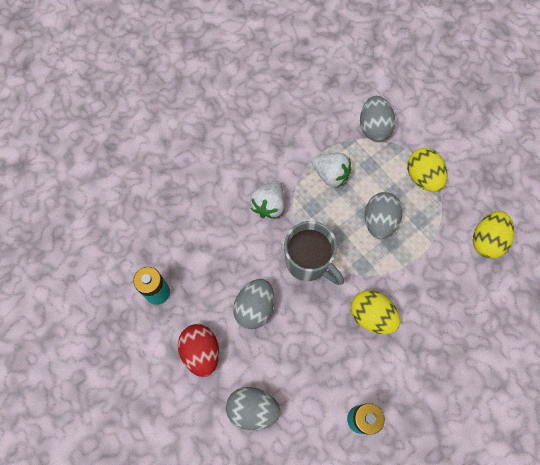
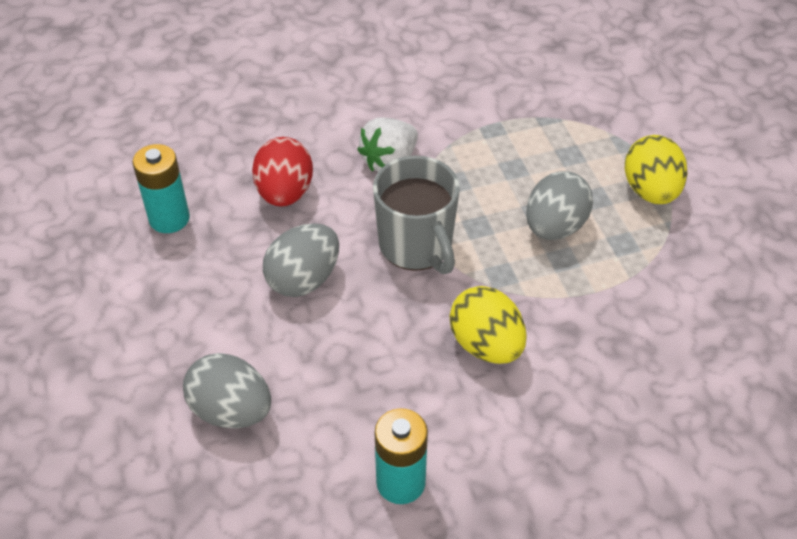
camera: 20 degrees right, 20 degrees down
red egg [178,324,219,377] -> red egg moved to [252,137,313,207]
white strawberry [312,153,352,187] -> none
grey egg [360,96,396,141] -> none
yellow egg [473,211,514,259] -> none

